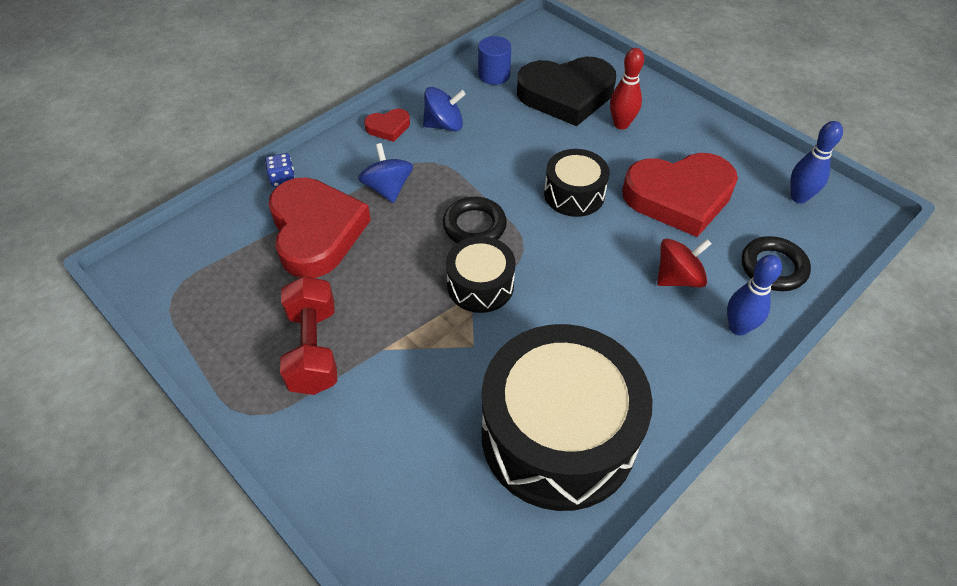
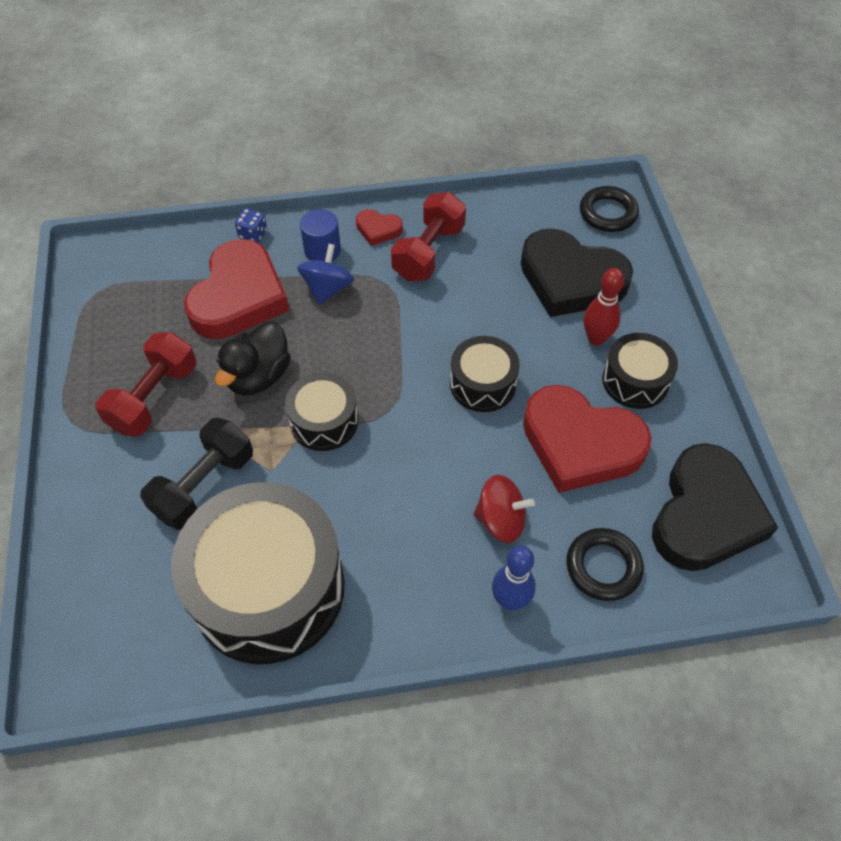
camera: 35 degrees right, 5 degrees up
blue spinning top [423,87,466,131] -> red dumbbell [391,192,466,281]
black ring [443,197,507,243] -> black ring moved to [580,186,639,232]
blue cylinder [478,36,511,85] -> blue cylinder moved to [300,209,341,261]
blue bowling pin [790,121,843,203] -> black heart [652,443,778,571]
none -> black dumbbell [140,418,253,530]
none -> black duck [215,322,291,396]
none -> black drum [602,333,678,409]

